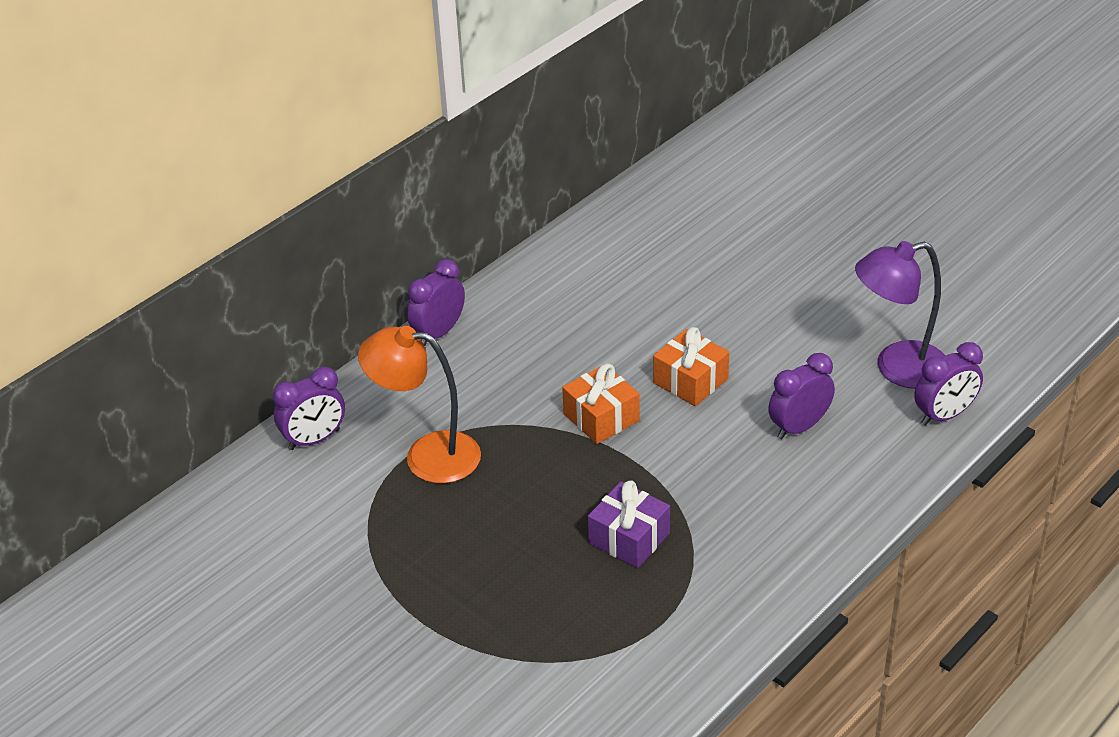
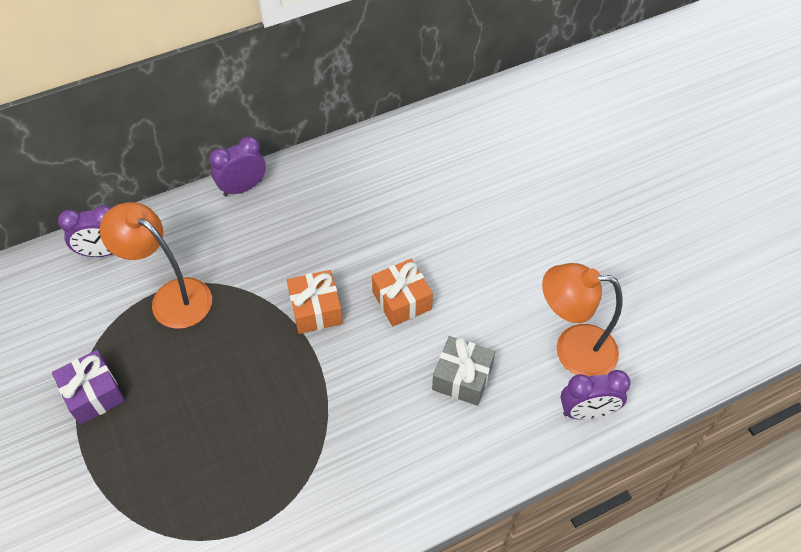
camera: 20 degrees right, 15 degrees up
purple gift [588,480,670,568] -> purple gift moved to [52,350,125,425]
purple clock [768,353,835,439] -> grey gift [432,336,495,406]
purple lamp [855,241,945,389] -> orange lamp [542,263,623,377]

